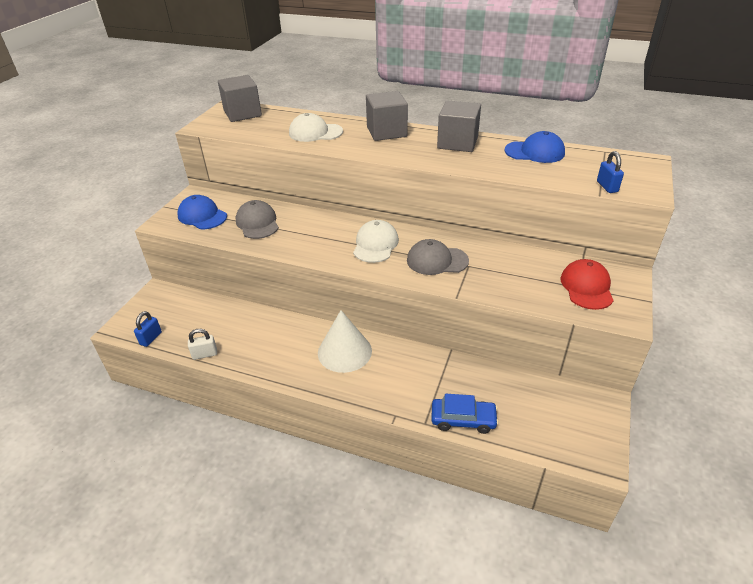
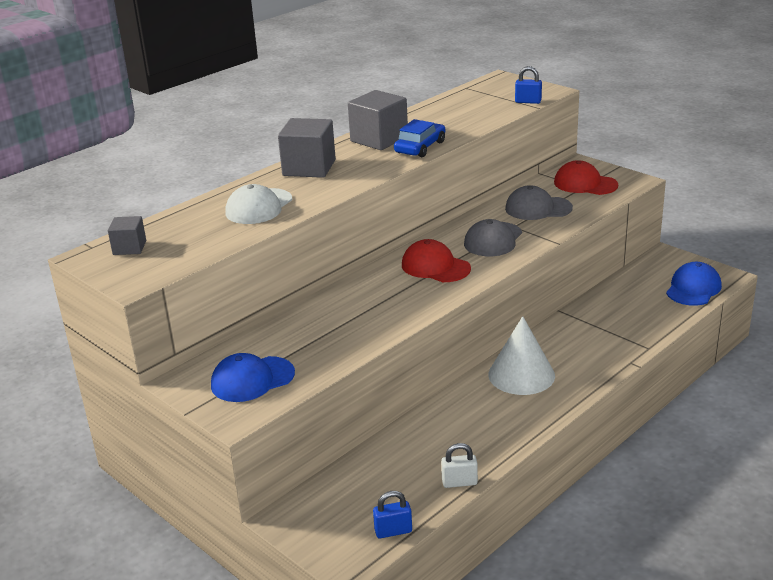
camera: 65 degrees left, 10 degrees down
blue padlock [134,311,162,347] -> blue padlock turned 60 degrees counterclockwise [373,491,412,538]
white padlock [188,329,217,360] -> white padlock turned 75 degrees clockwise [441,443,478,488]
grey cube [218,75,262,122] -> grey cube [108,216,146,255], size x0.56
grey cap [236,200,279,239] -> grey cap moved to [505,185,573,220]
white cap [353,220,399,263] -> red cap [402,239,471,282]
blue car [431,394,499,434] -> blue car moved to [394,119,446,157]
blue cap [504,131,565,163] -> blue cap moved to [666,262,722,306]

